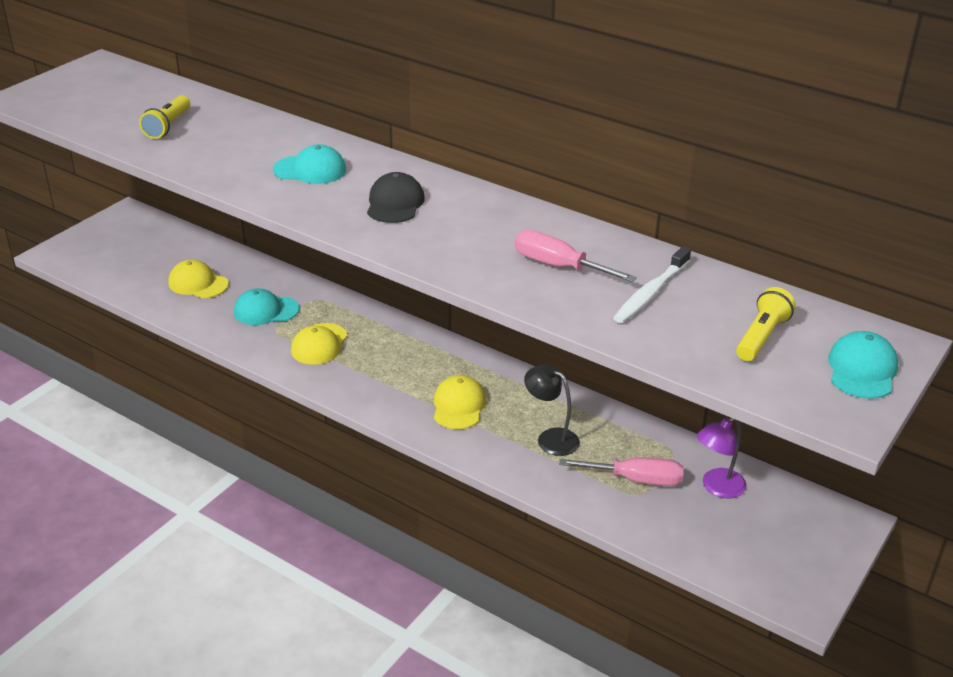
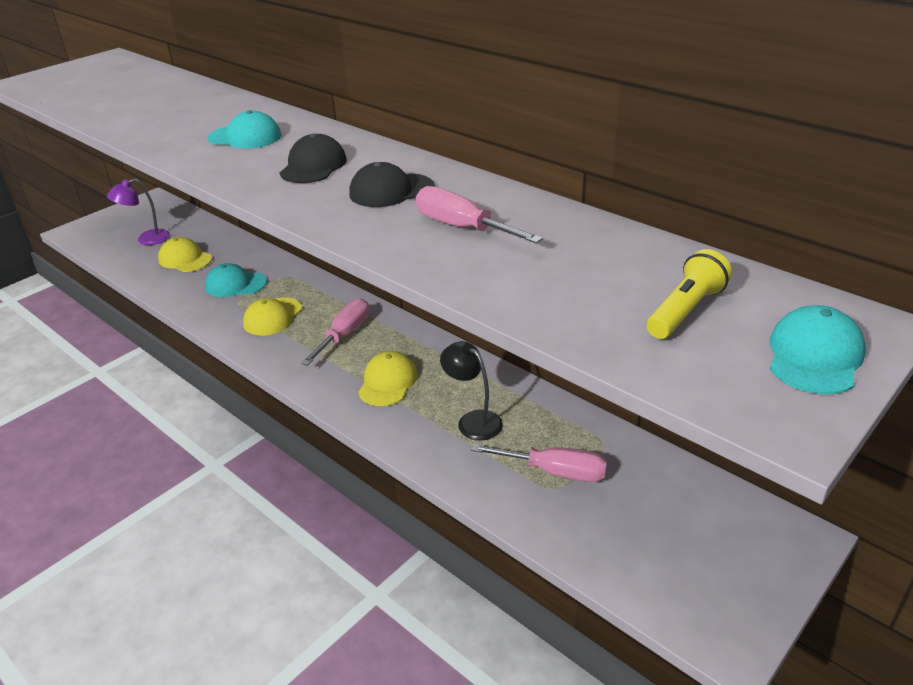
camera: 10 degrees right, 0 degrees up
yellow flashlight [139,95,190,139] -> none
white toothbrush [613,246,691,323] -> none
purple lamp [697,418,747,498] -> purple lamp moved to [107,179,170,245]
none -> pink screwdriver [301,299,369,366]
none -> black cap [349,162,435,207]

